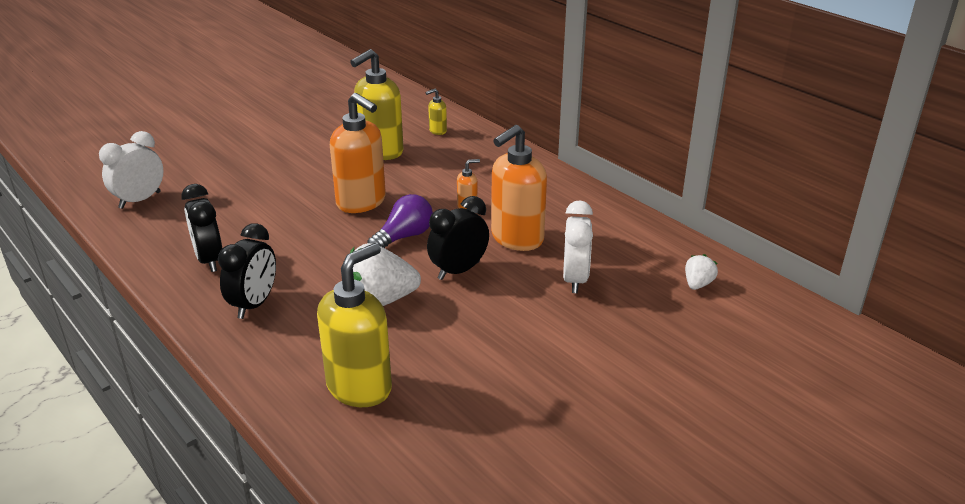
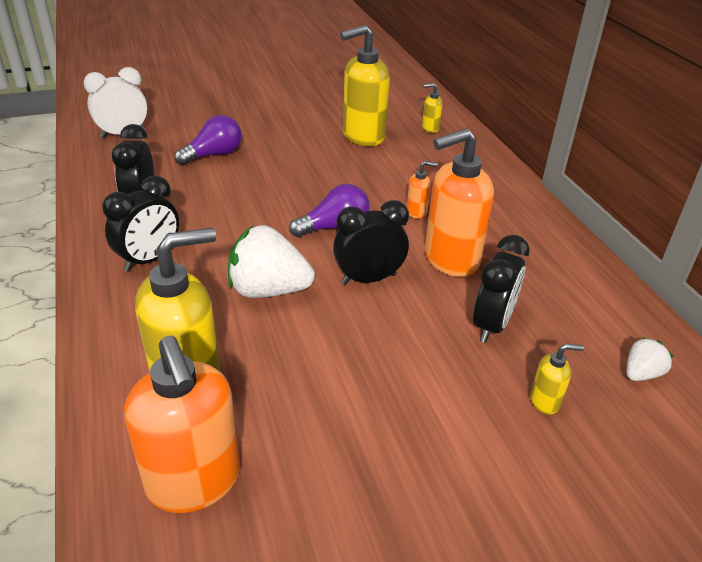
camera: 20 degrees right, 5 degrees up
orange soap dispenser [330,93,386,213] -> orange soap dispenser moved to [124,336,240,513]
white clock [563,200,593,293] -> black clock [473,235,530,343]
none -> purple light bulb [174,115,242,166]
none -> yellow soap dispenser [530,344,584,415]

